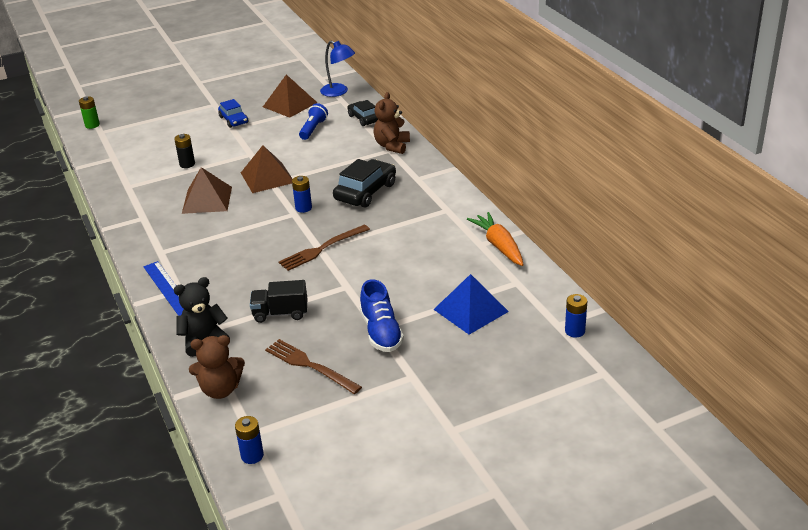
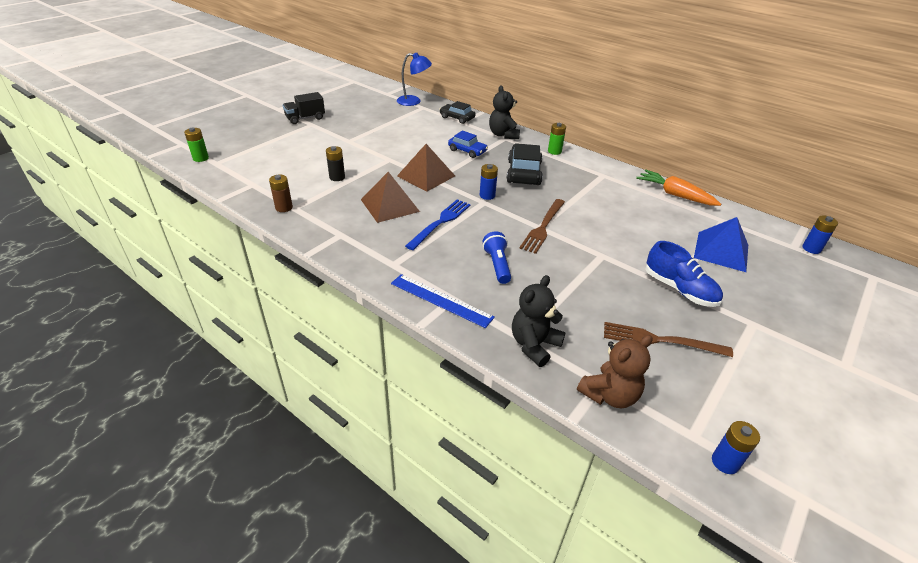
camera: 30 degrees left, 5 degrees up
blue car [218,99,248,128] -> blue car moved to [448,131,488,158]
black truck [250,280,307,323] -> black truck moved to [283,92,325,124]
brown pyramid [263,75,317,118] -> none
blue flashlight [299,103,328,140] -> blue flashlight moved to [483,231,511,284]
brown teddy bear [373,92,410,154] -> black teddy bear [489,85,520,139]
none -> brown battery [269,175,293,212]
none -> blue fork [405,199,471,250]
none -> green battery [548,123,566,155]

